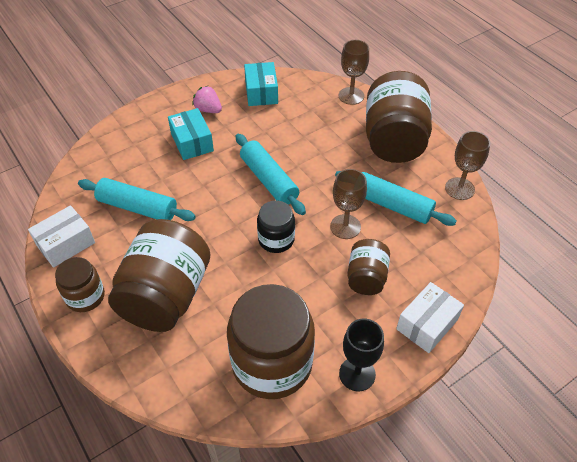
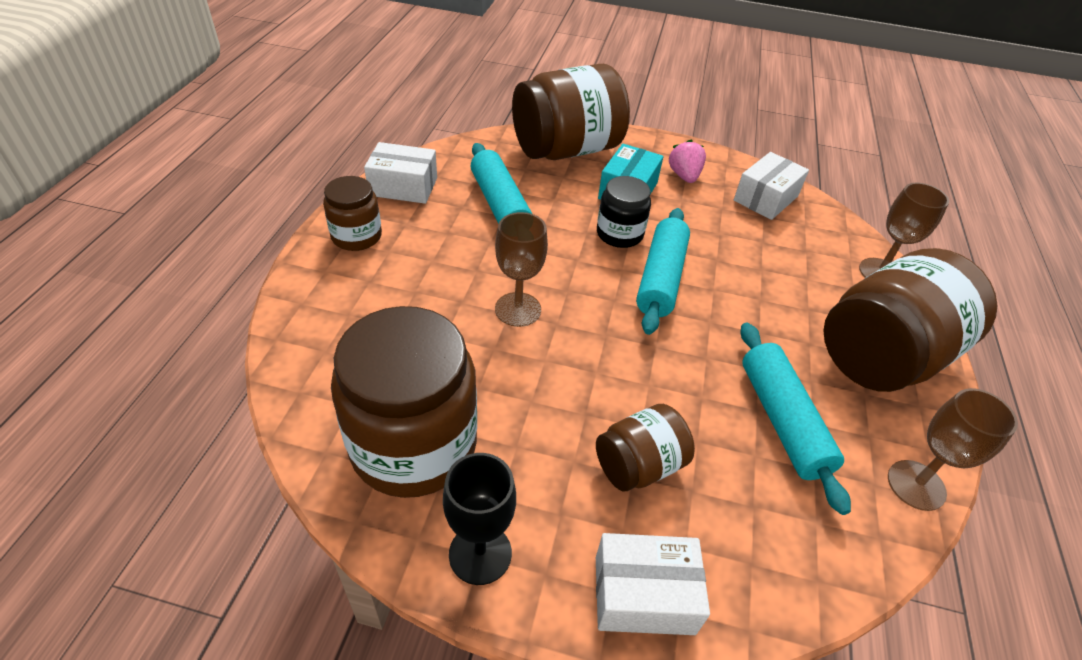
camera: 45 degrees right, 5 degrees down
brown jar [108,219,211,332] -> brown jar moved to [512,64,630,160]
turquoise box [244,62,278,106] -> white box [734,152,809,220]
black jar [257,200,295,253] -> black jar moved to [597,176,651,248]
brown goblet [330,169,367,239] -> brown goblet moved to [495,212,548,327]

